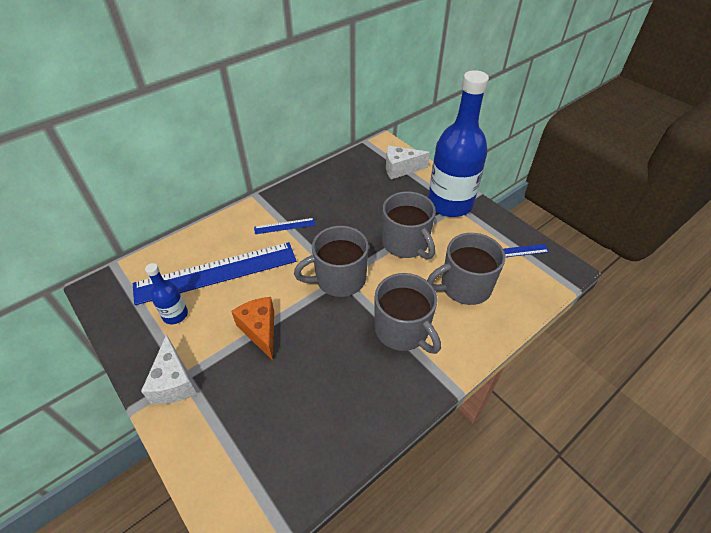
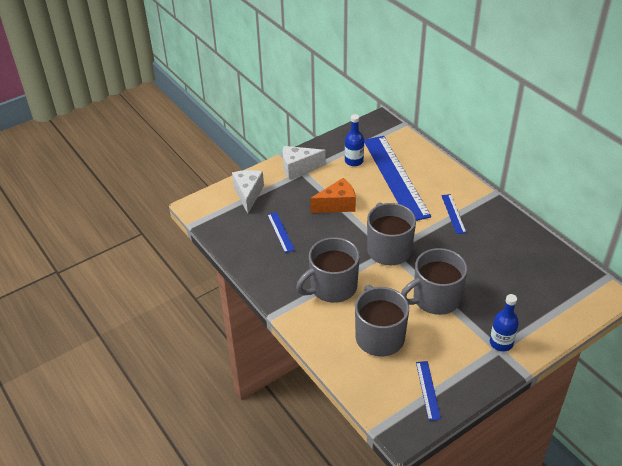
camera: 95 degrees right, 5 degrees down
white cheese [386,146,430,179] -> white cheese moved to [232,170,264,213]
blue bottle [428,70,489,217] -> blue bottle [490,294,519,352], size x0.45
none -> blue ruler [267,212,295,253]

